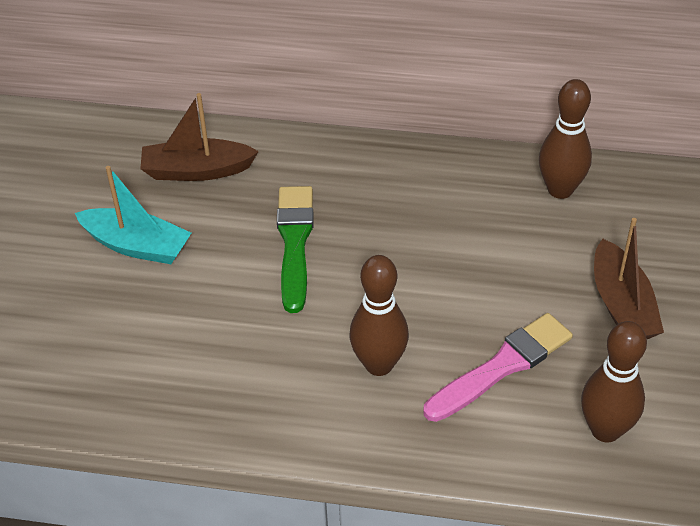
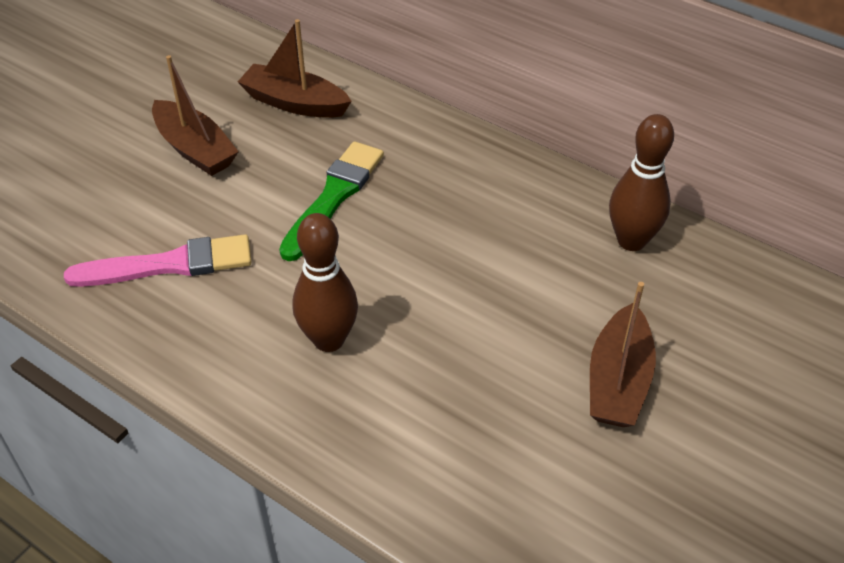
camera: 25 degrees right, 0 degrees up
turquoise boat [75,166,191,264] -> brown boat [152,55,239,176]
pink brush [424,313,573,422] -> pink brush moved to [64,234,251,287]
brown bowling pin [581,321,647,442] -> none

